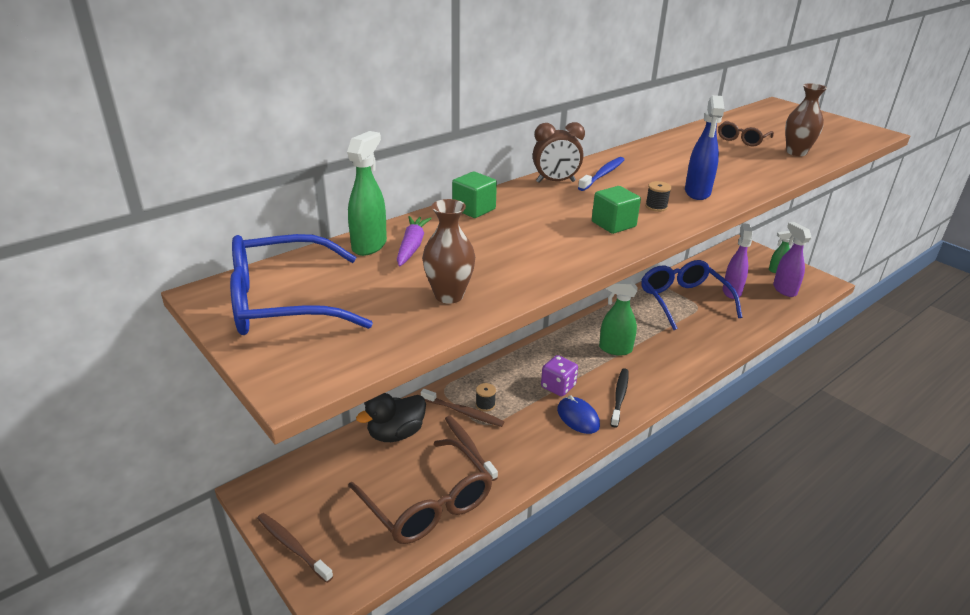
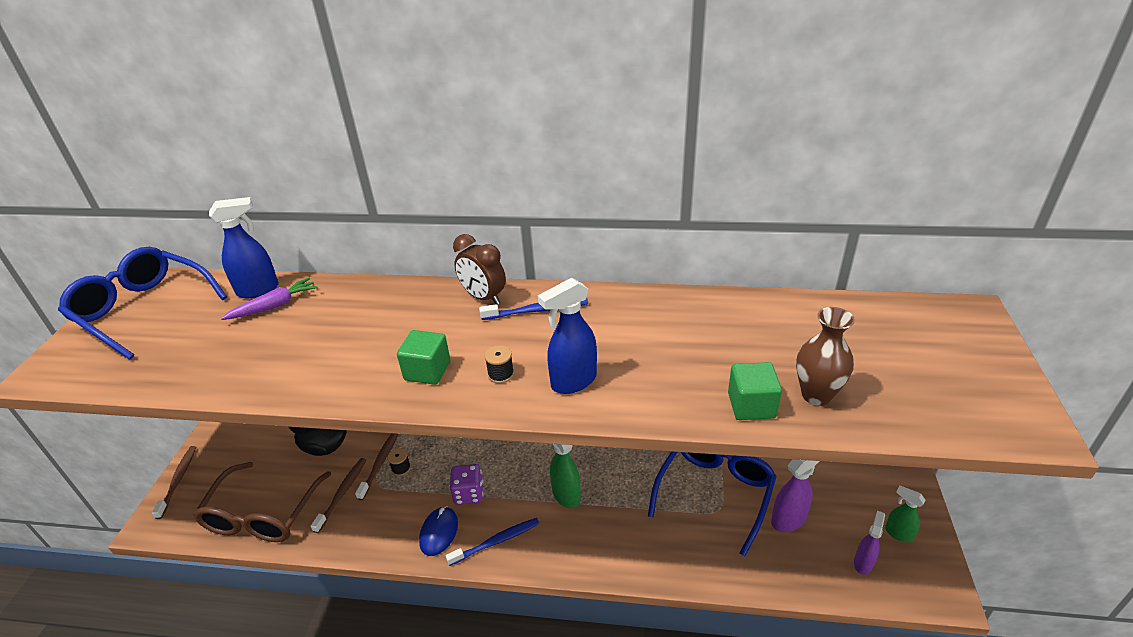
camera: 50 degrees right, 5 degrees up
green spray bottle [347,131,387,256] -> blue spray bottle [209,197,279,298]
brown toothbrush [421,389,504,427] -> brown toothbrush turned 150 degrees counterclockwise [355,433,398,500]
brown vase [422,199,475,304] -> none
green cube [452,172,497,218] -> green cube moved to [728,362,782,420]
black toothbrush [611,368,628,428] -> blue toothbrush [446,518,540,566]
brown glasses [718,121,774,146] -> none
purple spray bottle [773,222,812,297] -> purple spray bottle [854,511,885,575], size x0.66

